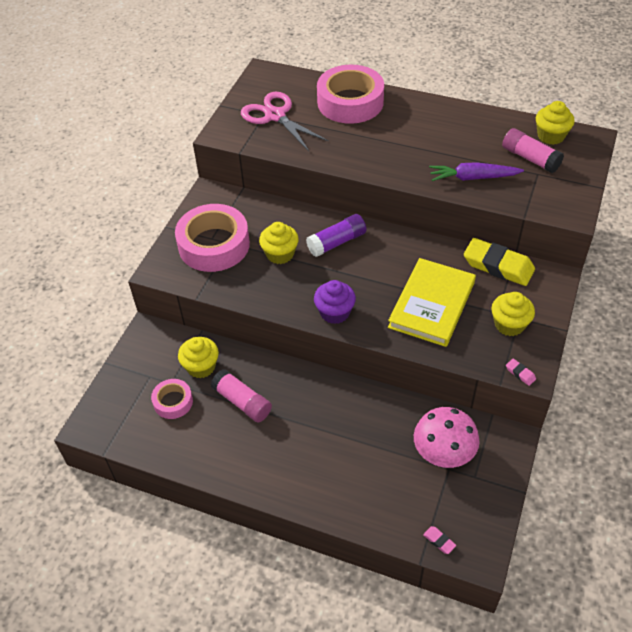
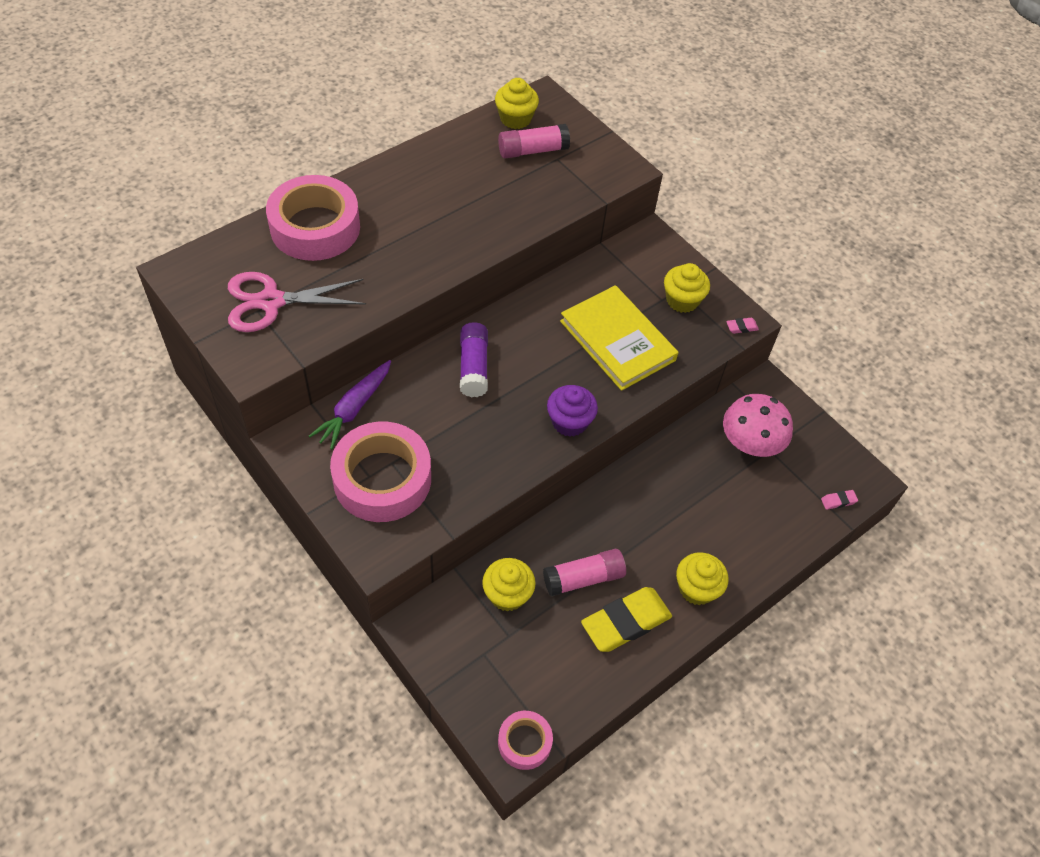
camera: 65 degrees left, 5 degrees up
pink tape [151,379,193,419] -> pink tape moved to [498,711,553,770]
yellow cupcake [259,222,299,264] -> yellow cupcake moved to [676,552,729,605]
purple carrot [429,162,524,181] -> purple carrot moved to [309,360,391,449]
yellow eraser [464,238,535,286] -> yellow eraser moved to [581,587,672,652]

